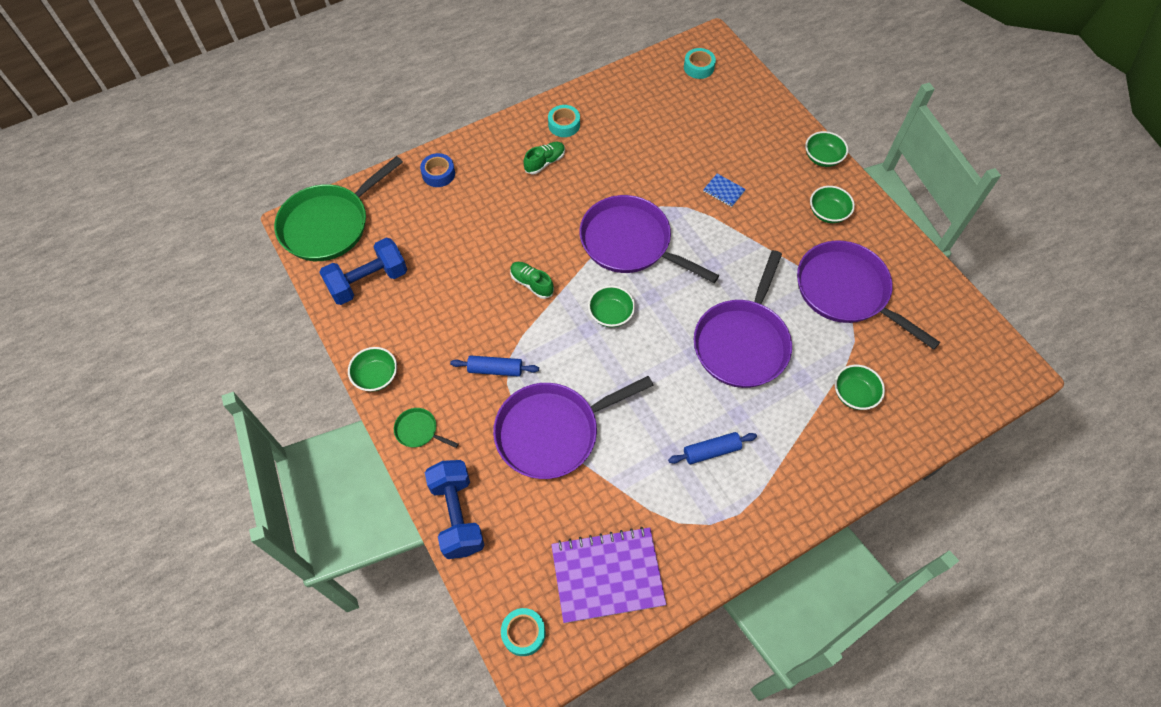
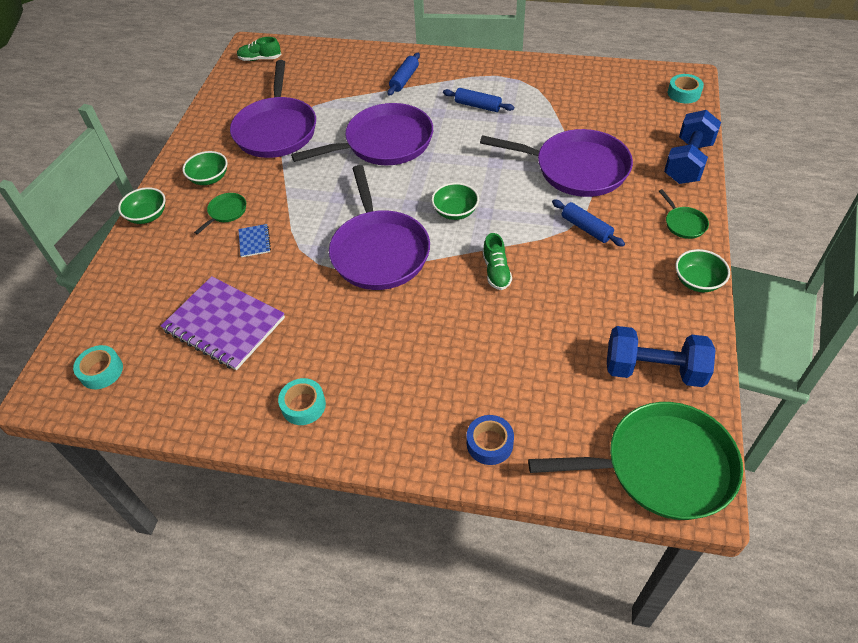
camera: 135 degrees left, 10 degrees down
green shoe [524,142,565,175] -> green shoe moved to [237,37,281,61]
purple notebook [551,527,666,623] -> purple notebook moved to [161,276,285,370]
green bowl [835,365,885,410] -> none
none -> green pan [194,193,246,234]
none -> blue rolling pin [388,53,420,96]

